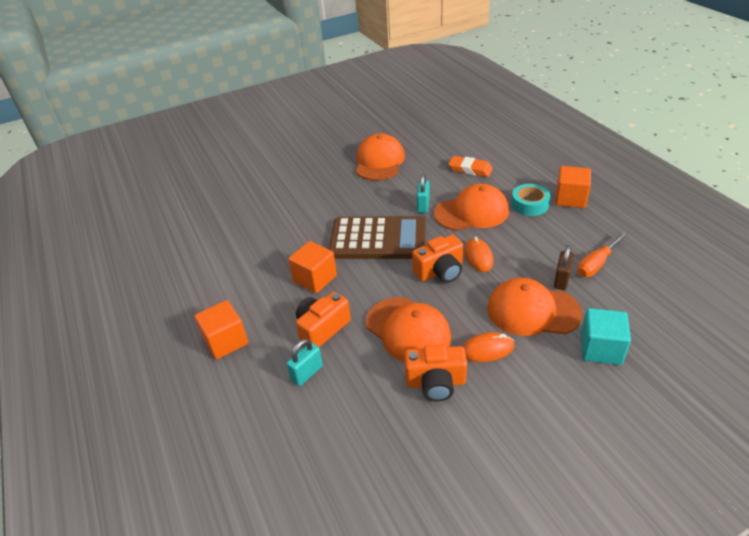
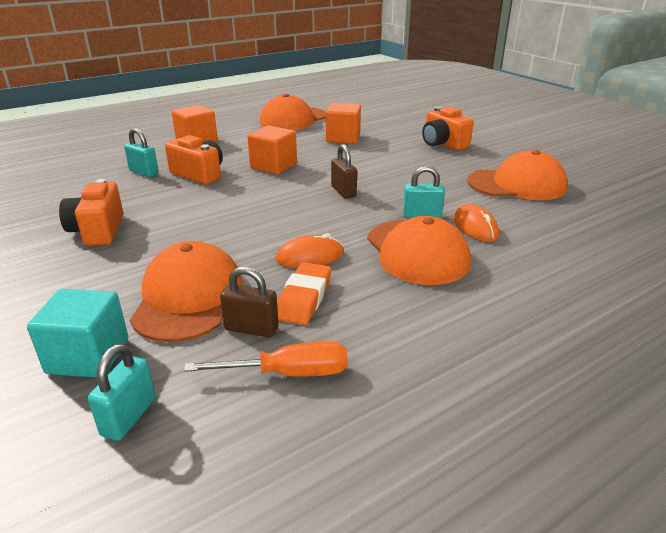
camera: 80 degrees right, 10 degrees down
brown calculator [329,216,425,259] -> brown padlock [331,144,357,199]
orange cap [366,297,451,362] -> orange cap moved to [260,94,326,130]
orange camera [412,235,464,283] -> orange camera moved to [422,106,474,150]
orange eraser [449,156,493,177] -> orange eraser moved to [277,262,331,325]
orange mouse [462,332,515,362] -> orange mouse moved to [454,204,499,242]
turquoise tape [511,184,550,216] -> none
orange cube [555,166,591,208] -> orange cube moved to [326,103,361,144]
orange screwdriver [577,231,628,277] -> orange screwdriver turned 135 degrees clockwise [184,341,348,377]
none -> turquoise padlock [88,344,156,441]

